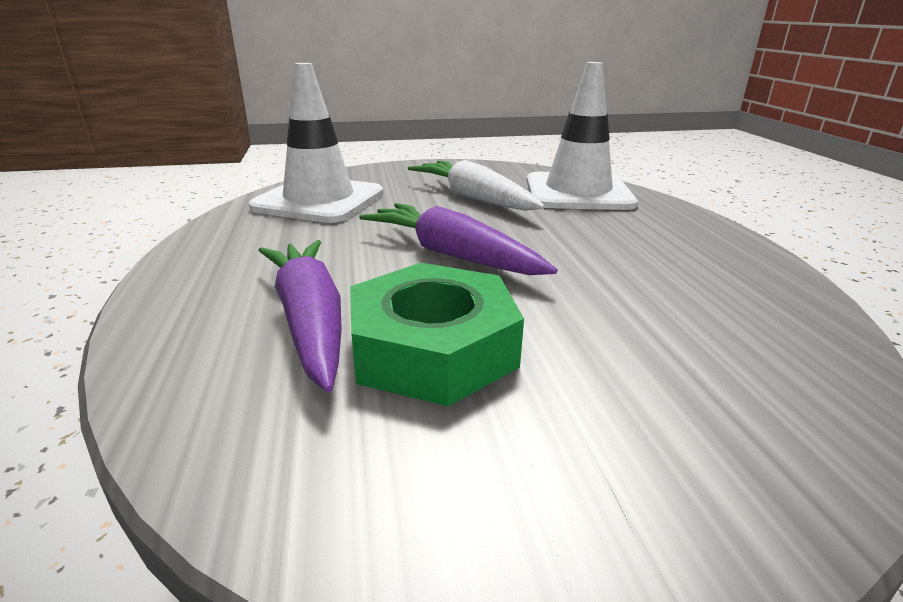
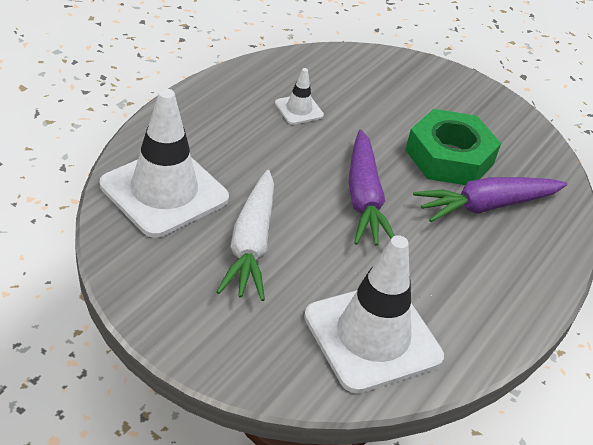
camera: 140 degrees left, 15 degrees up
purple carrot [258,240,342,392] -> purple carrot turned 45 degrees clockwise [413,177,568,222]
none -> white traffic cone [275,68,324,125]

